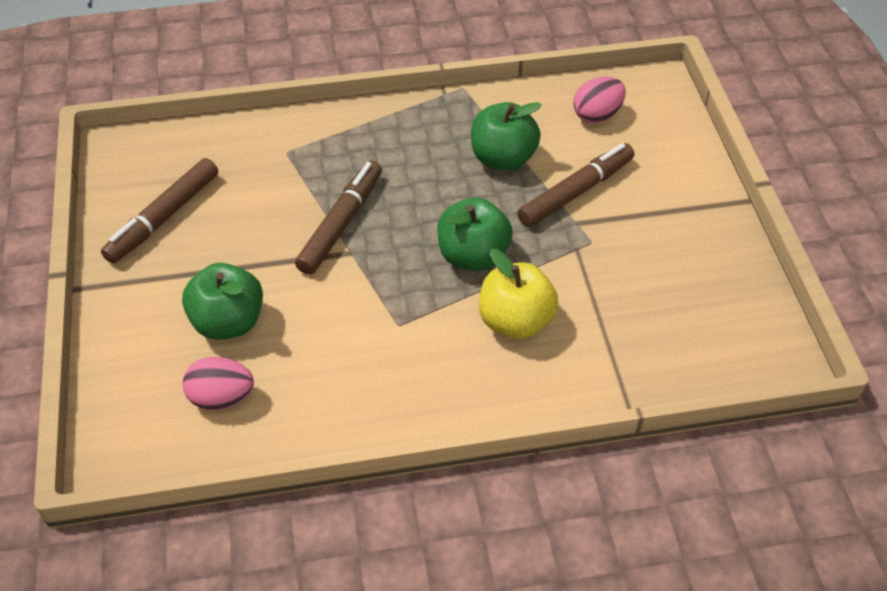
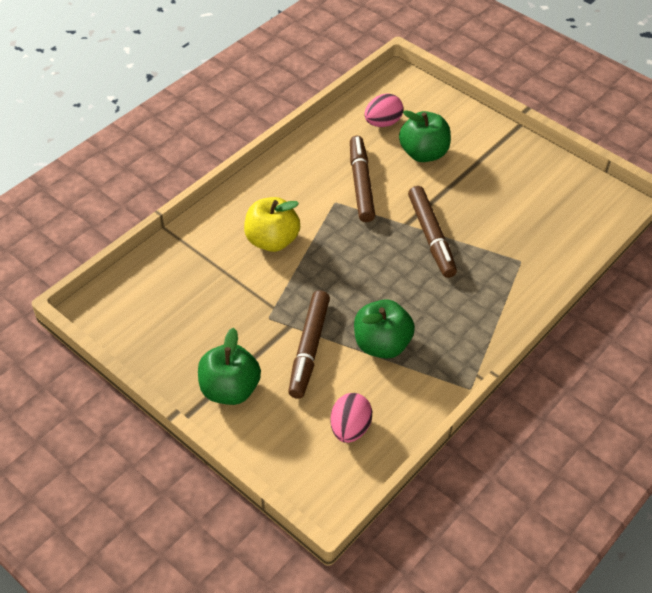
camera: 140 degrees right, 0 degrees up
brown marker [101,158,218,263] -> brown marker moved to [350,136,375,222]
green apple [437,198,513,271] -> green apple moved to [198,328,261,405]

